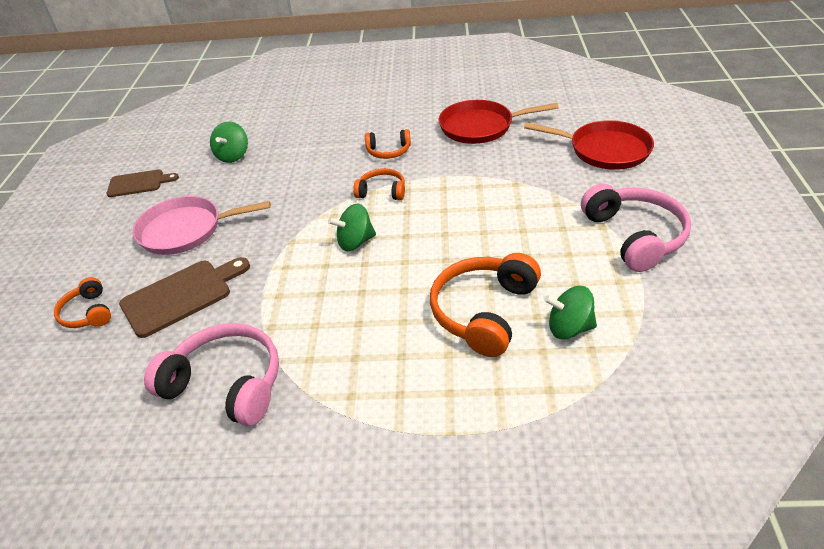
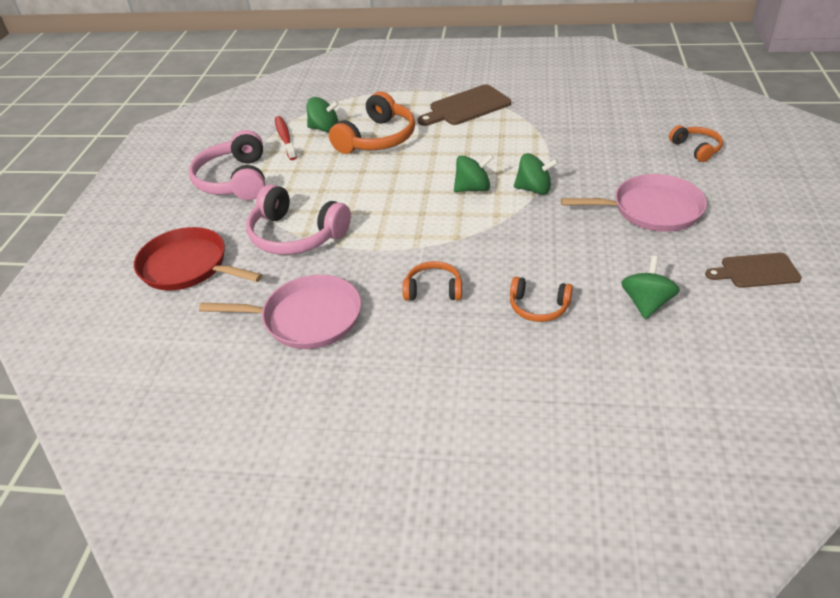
camera: 175 degrees left, 0 degrees up
brown cutting board [119,257,250,338] -> brown cutting board moved to [418,85,511,126]
pink headphones [144,323,279,426] -> pink headphones moved to [246,184,351,255]
orange headphones [353,168,405,200] -> orange headphones moved to [510,277,573,322]
red pan [439,100,559,144] -> pink pan [199,275,361,349]
none -> red toothbrush [275,116,297,160]
none -> green spinning top [514,153,558,195]

